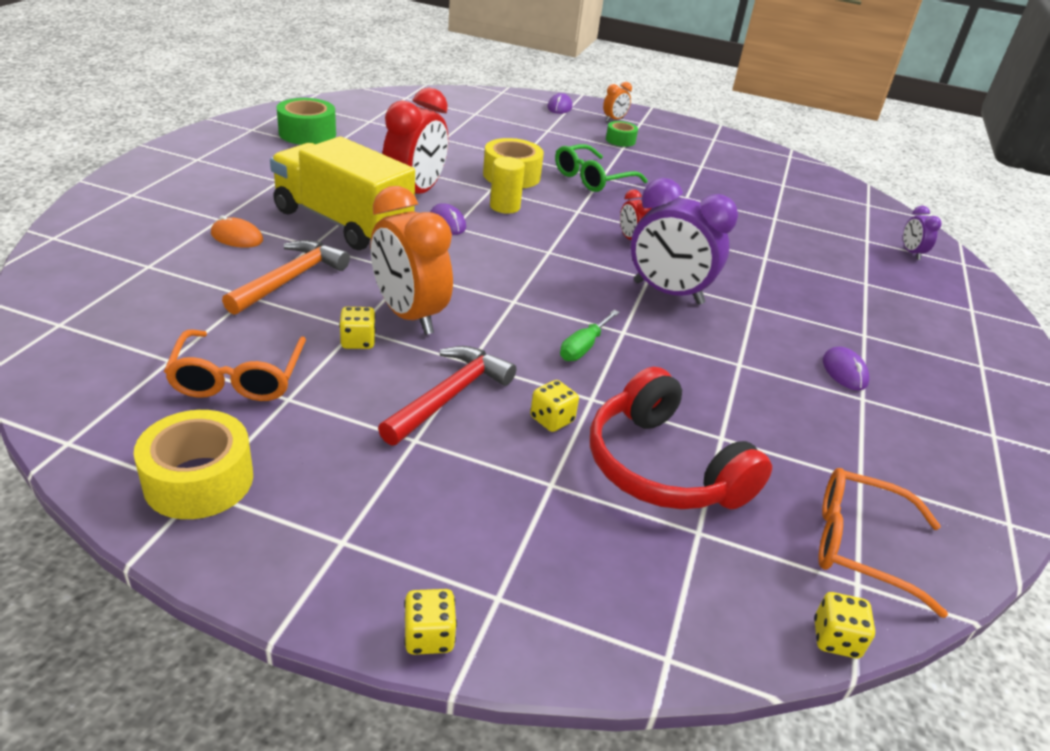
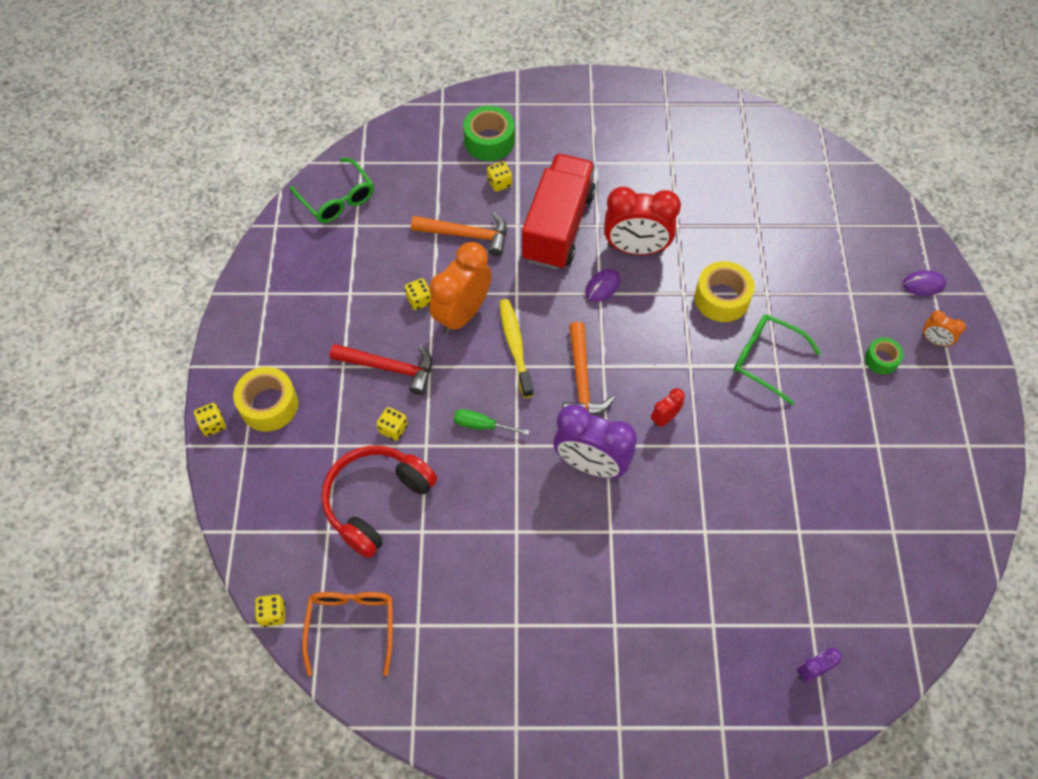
camera: 75 degrees right, 25 degrees up
yellow tape [134,410,253,519] -> yellow tape moved to [233,367,298,431]
orange glasses [164,330,306,401] -> none
orange mouse [211,215,263,248] -> yellow dice [487,161,512,192]
yellow truck [270,137,415,250] -> red truck [522,154,596,270]
green tape [277,98,336,145] -> green tape moved to [463,106,514,161]
yellow cylinder [490,157,525,214] -> none
purple clock [631,178,738,305] -> purple clock turned 75 degrees counterclockwise [553,404,637,478]
purple mouse [823,347,869,391] -> none
none -> green glasses [290,158,374,223]
none -> yellow toothbrush [499,299,534,398]
none -> orange hammer [562,322,615,415]

